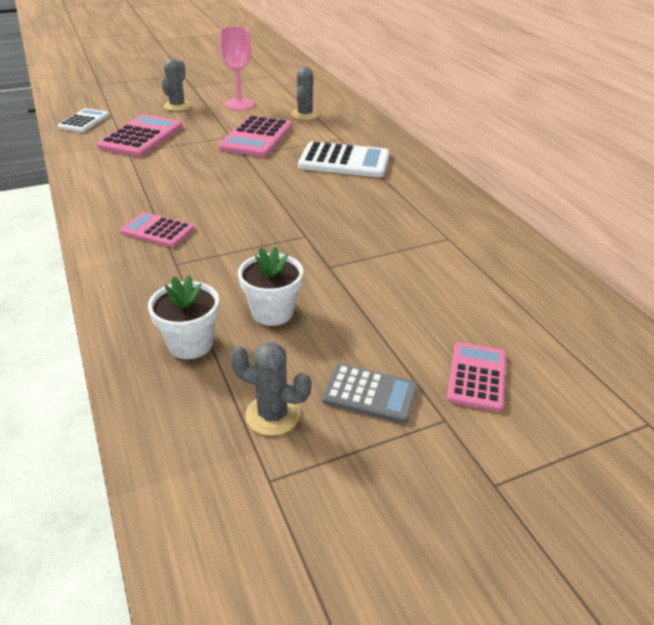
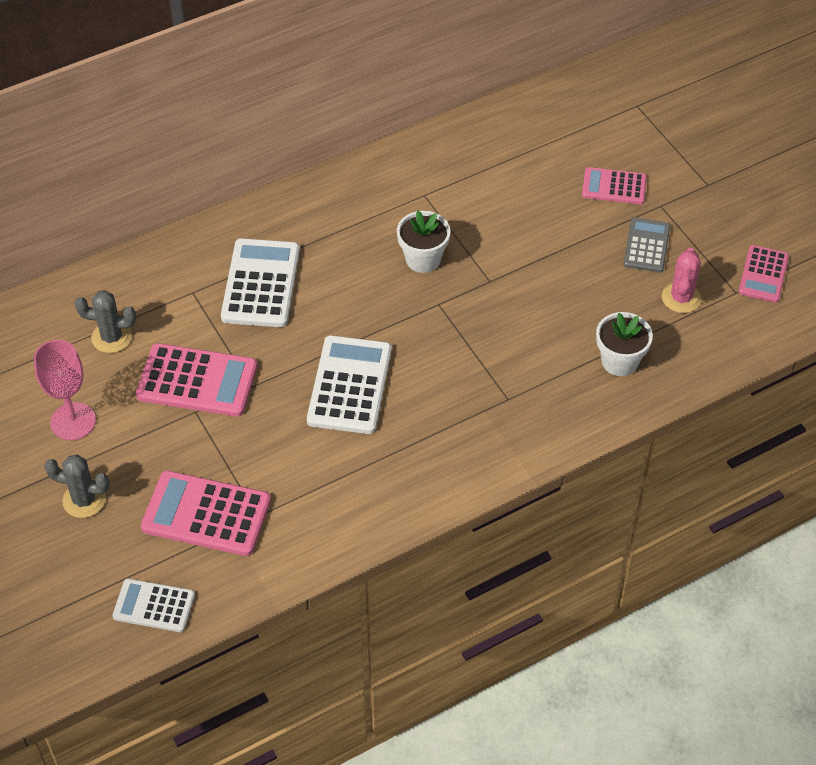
camera: 95 degrees left, 15 degrees up
pink calculator [120,212,194,247] -> pink calculator moved to [739,245,789,303]
grey cactus [230,342,311,436] -> pink cactus [662,248,701,313]
white flower pot [238,246,303,326] -> white flower pot moved to [397,211,450,273]
none -> white calculator [307,335,392,434]

